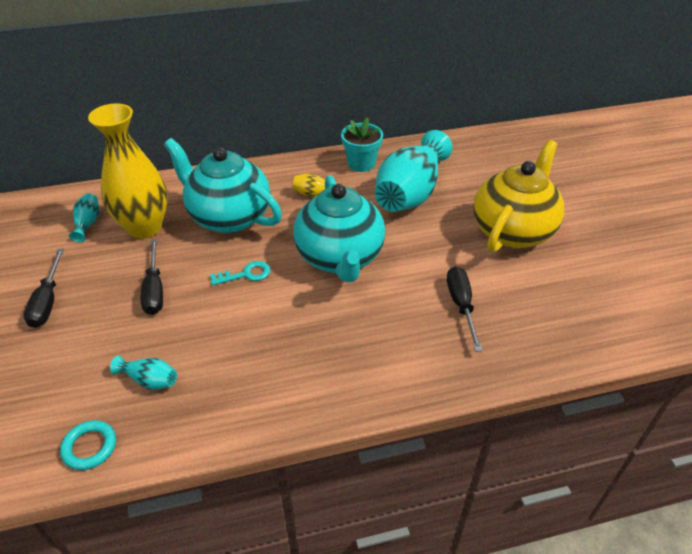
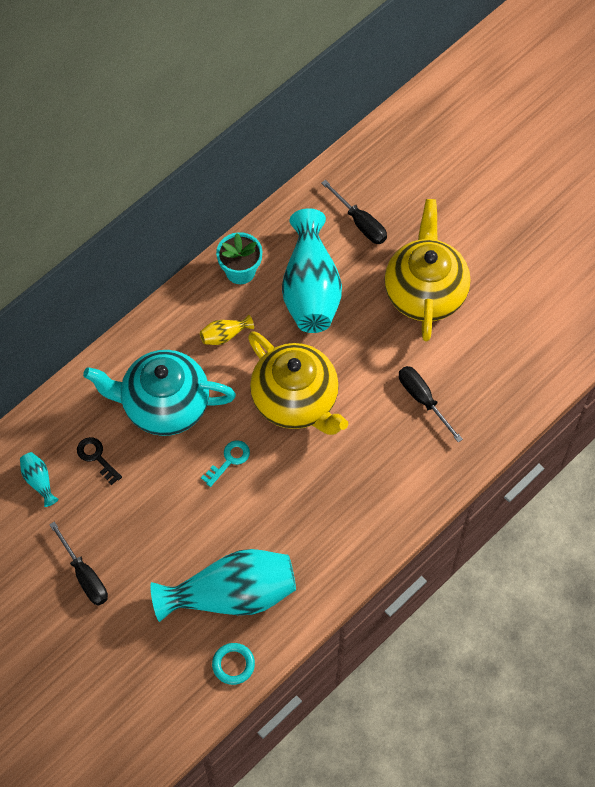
camera: 30 degrees left, 20 degrees up
yellow vase [88,103,167,239] -> black key [77,437,122,485]
turquoise vase [110,356,177,390] -> turquoise vase [150,549,296,622], size x2.44
black screwdriver [141,239,163,315] -> black screwdriver moved to [321,180,387,244]
turquoise teapot [293,175,385,283] -> yellow teapot [248,331,348,435]

